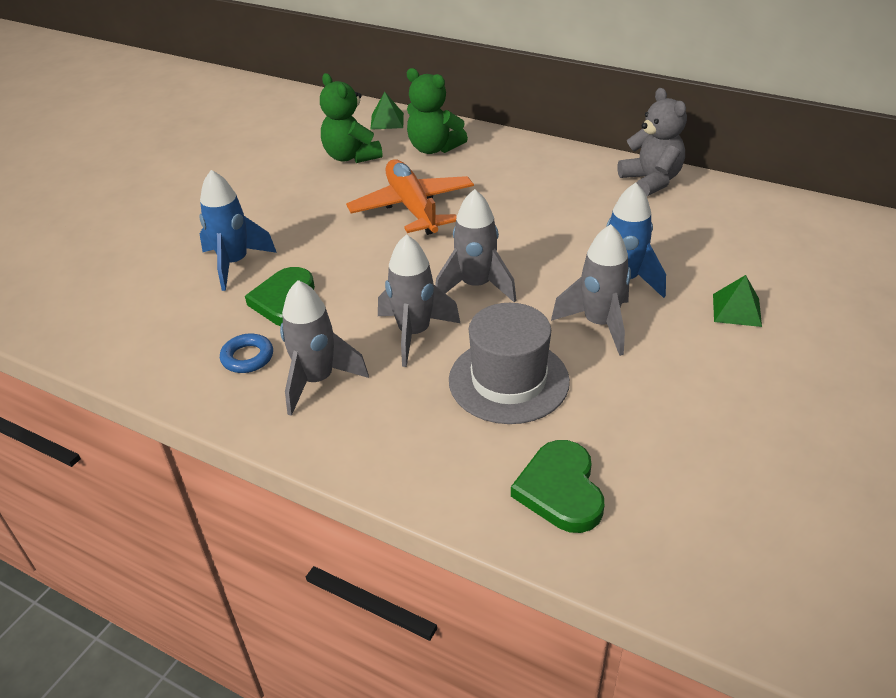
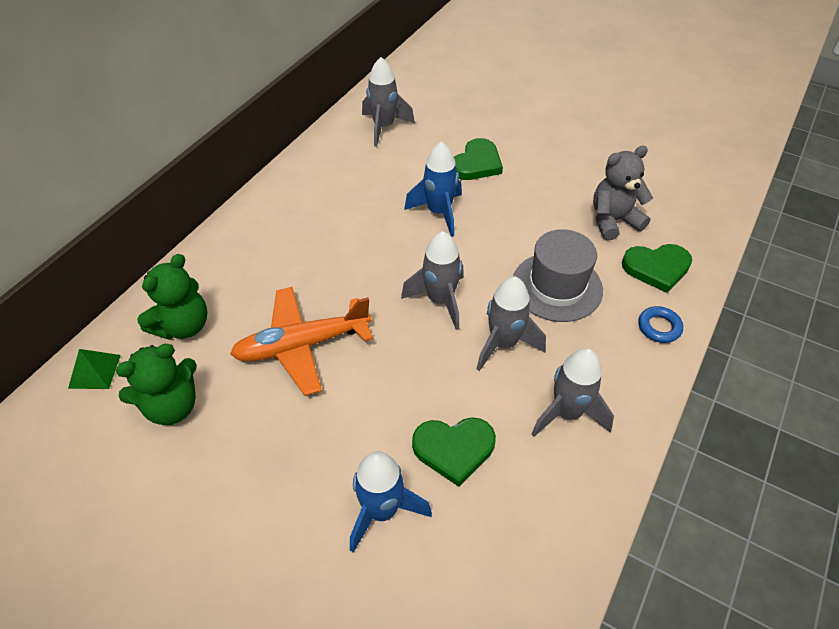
camera: 90 degrees left, 10 degrees up
blue ring [220,334,273,373] -> blue ring moved to [638,306,683,343]
grey rocket [551,224,631,356] -> grey rocket moved to [362,57,415,147]
grey teddy bear [618,88,687,196] -> grey teddy bear moved to [593,146,653,240]
green pyramid [713,275,762,327] -> green heart [454,138,503,180]

